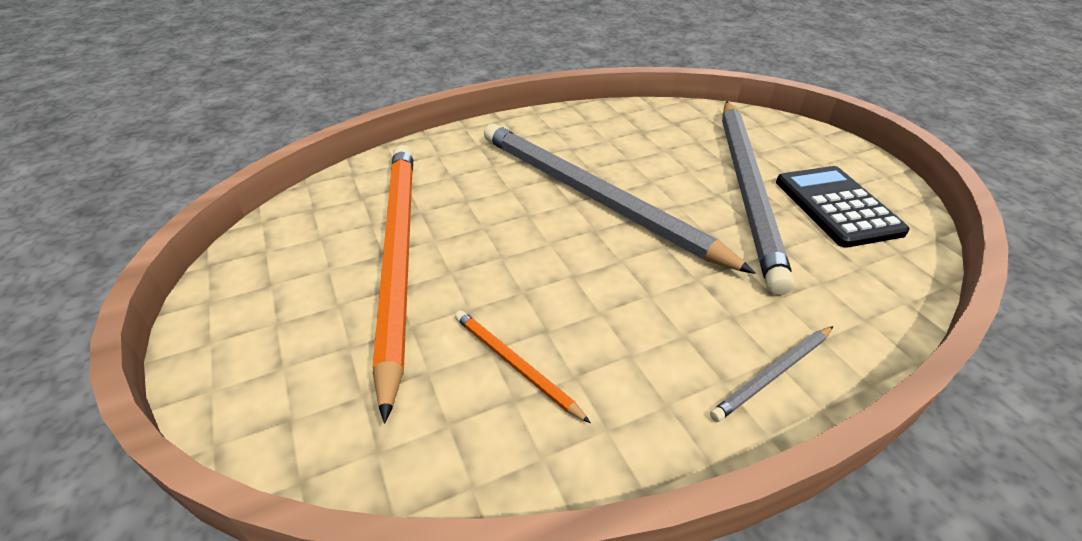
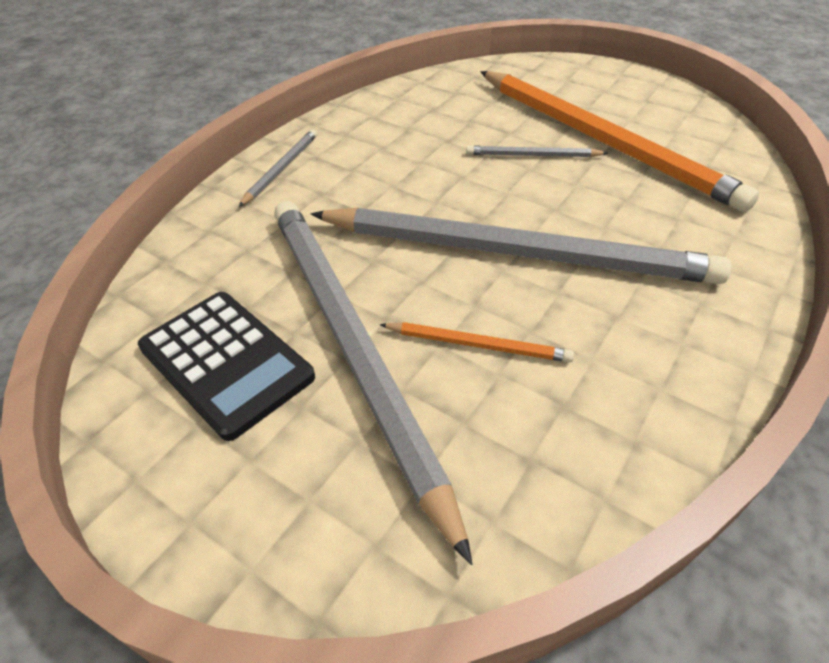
camera: 150 degrees right, 5 degrees up
orange pencil [455,310,591,423] -> orange pencil moved to [379,322,574,363]
none -> grey pencil [466,145,608,157]

